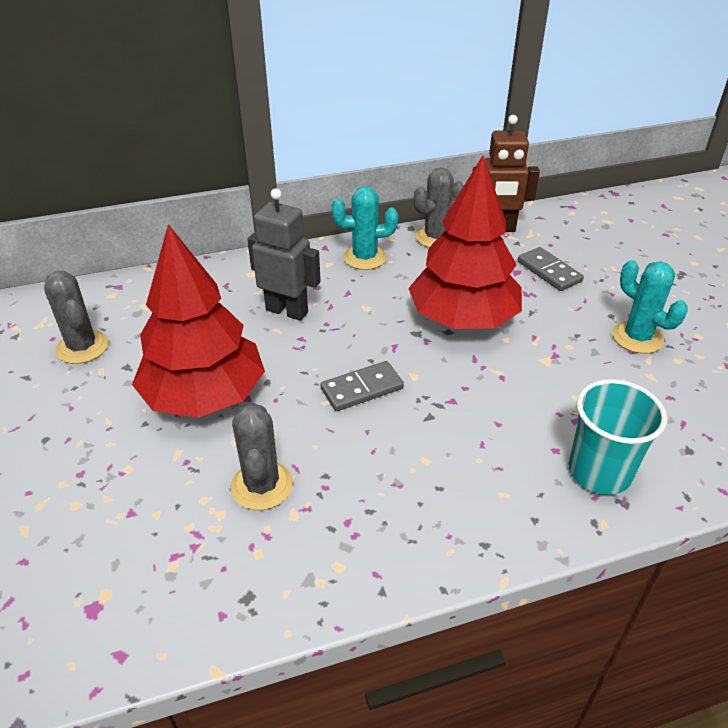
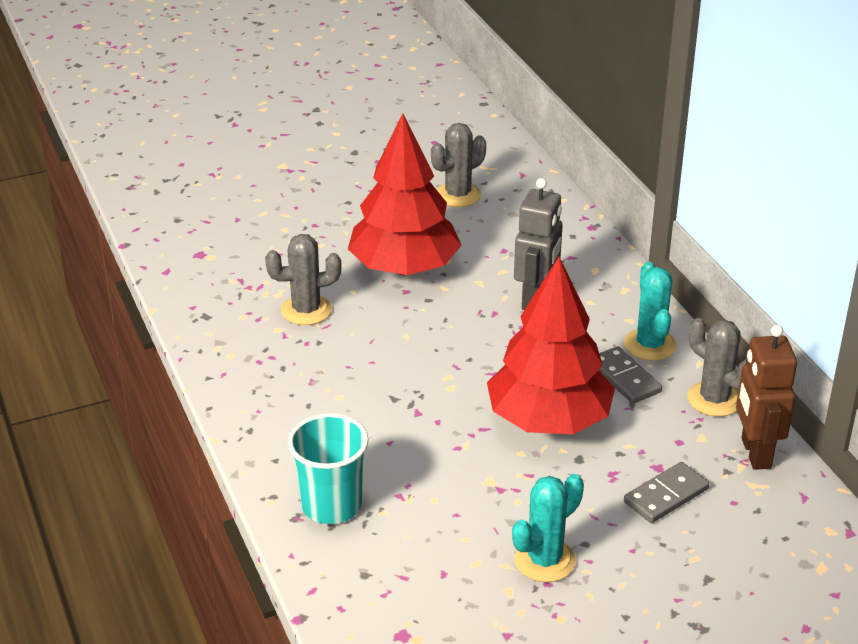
camera: 85 degrees right, 5 degrees down
grey domino [321,361,404,411] -> grey domino moved to [599,346,662,404]

